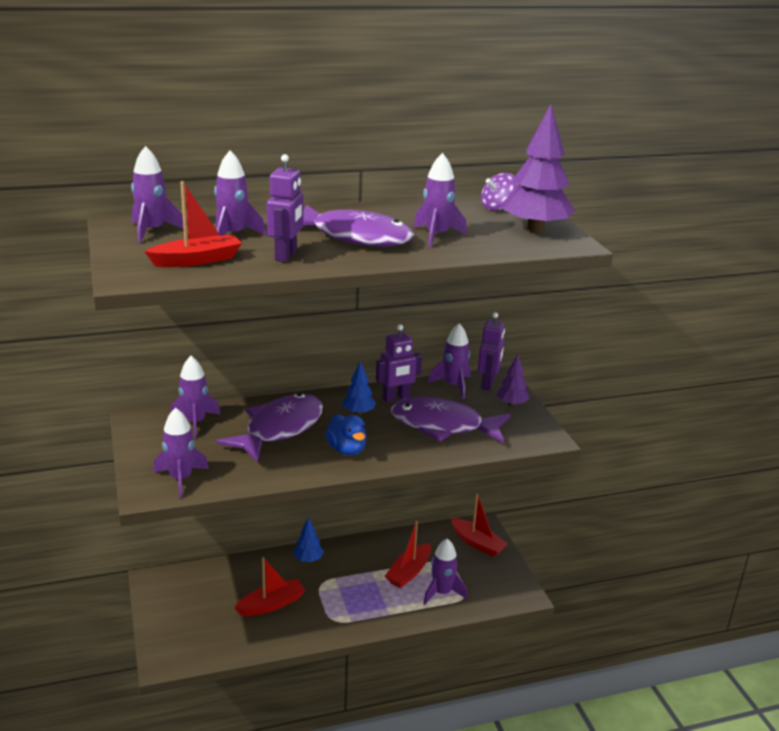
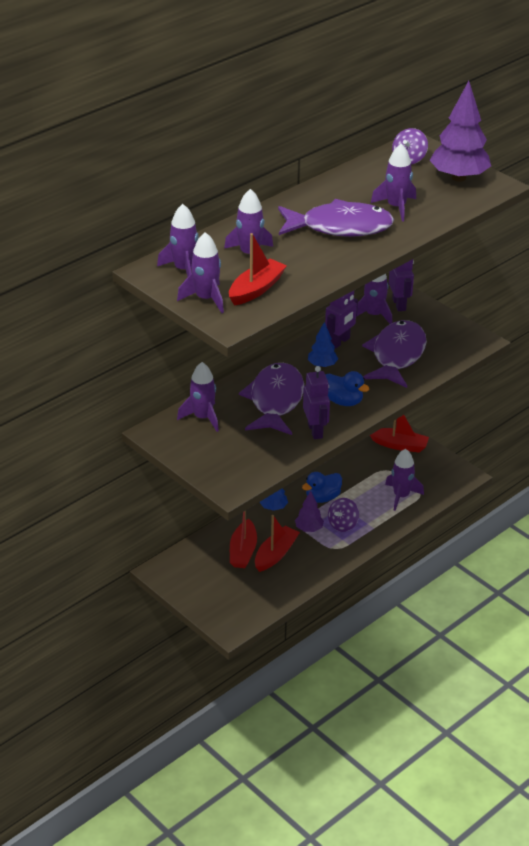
camera: 25 degrees left, 10 degrees up
purple rocket [153,408,209,498] -> purple rocket moved to [177,232,224,313]
purple robot [267,154,303,262] -> purple robot moved to [303,366,330,439]
red boat [385,520,431,588] -> red boat moved to [230,510,257,568]
purple fish [391,397,511,443] -> purple fish turned 120 degrees clockwise [362,320,427,388]
purple tree [497,355,530,407] -> purple tree moved to [295,491,324,532]
none -> blue duck [302,472,342,503]
none -> purple spinning top [328,498,359,532]

